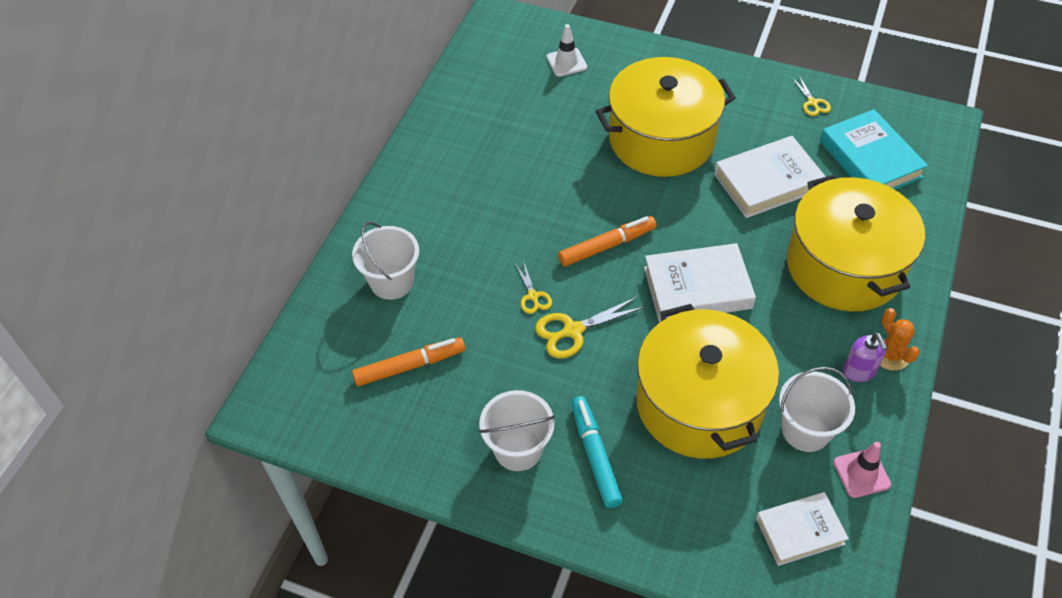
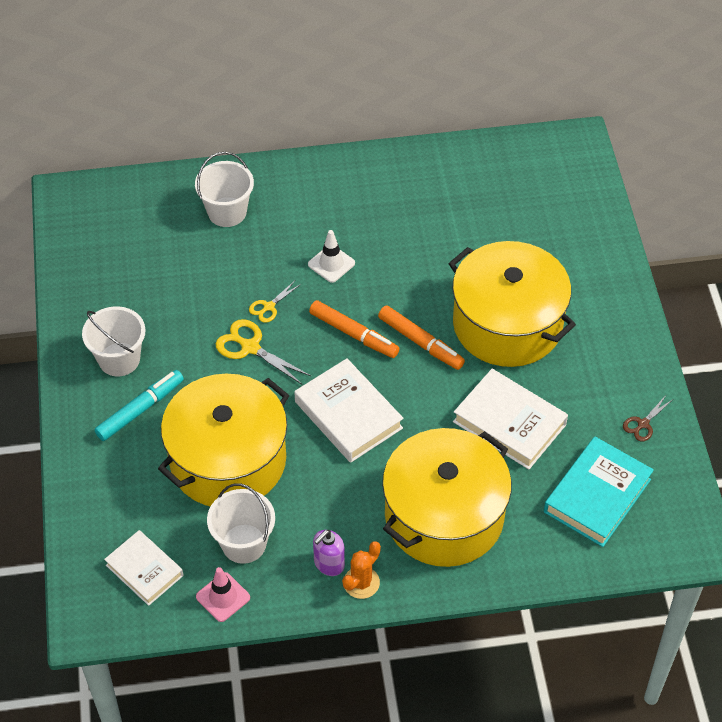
camera: 60 degrees right, 0 degrees up
orange marker [352,337,465,386] -> orange marker moved to [378,305,465,370]
white traffic cone [547,24,587,77] -> white traffic cone moved to [308,230,355,283]
yellow scissors [792,76,831,116] -> brown scissors [623,395,672,441]

